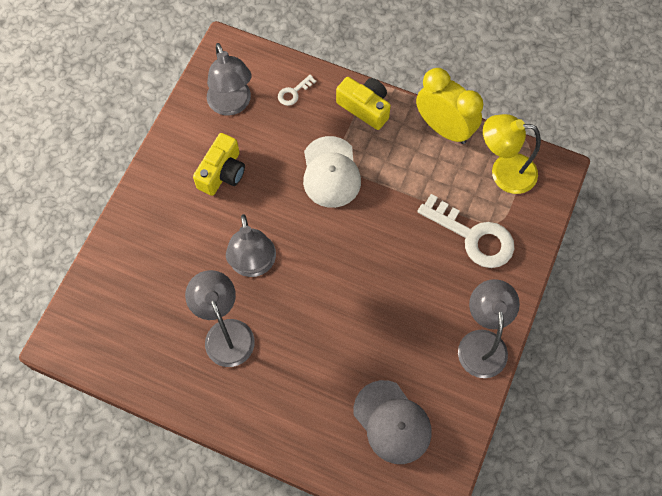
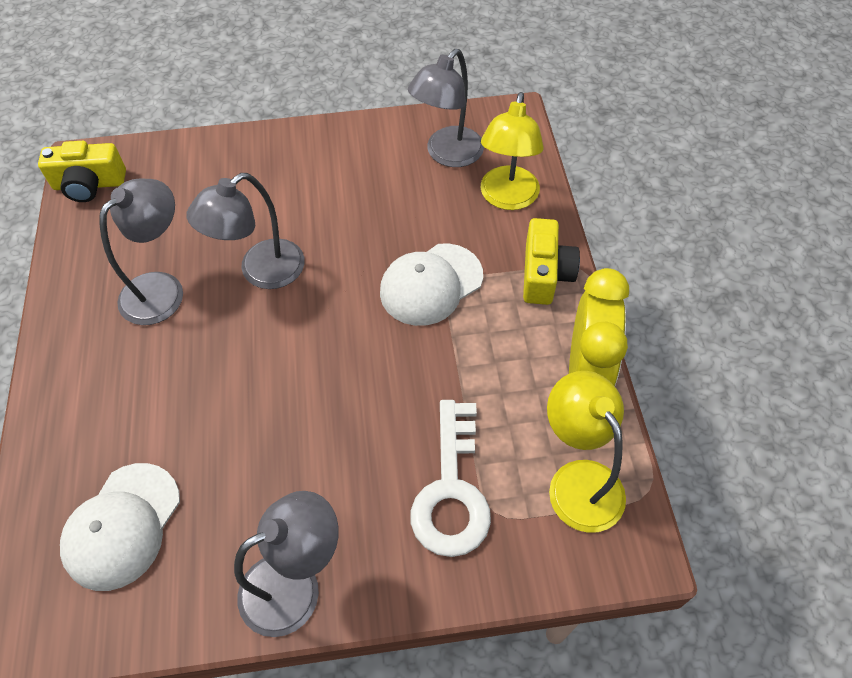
camera: 60 degrees right, 10 degrees down
yellow camera [193,133,245,196] -> yellow camera moved to [38,141,126,202]
white key [278,75,316,106] -> yellow lamp [481,92,544,210]
grey cap [353,380,432,464] -> white cap [60,463,180,591]

